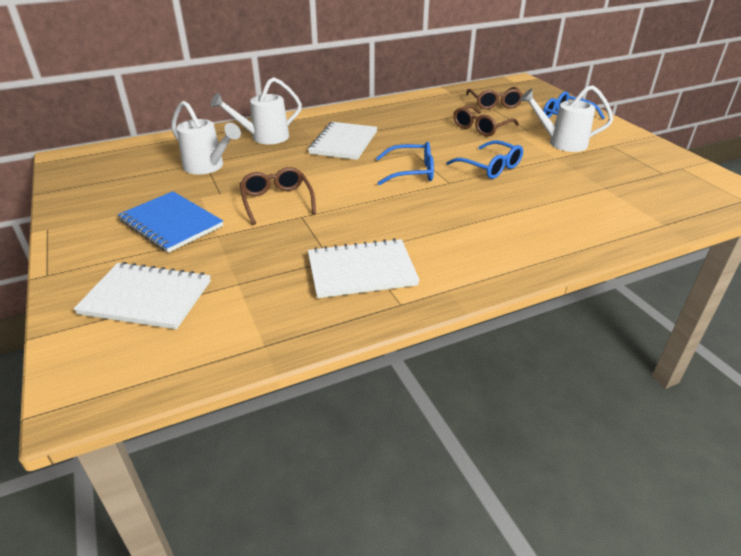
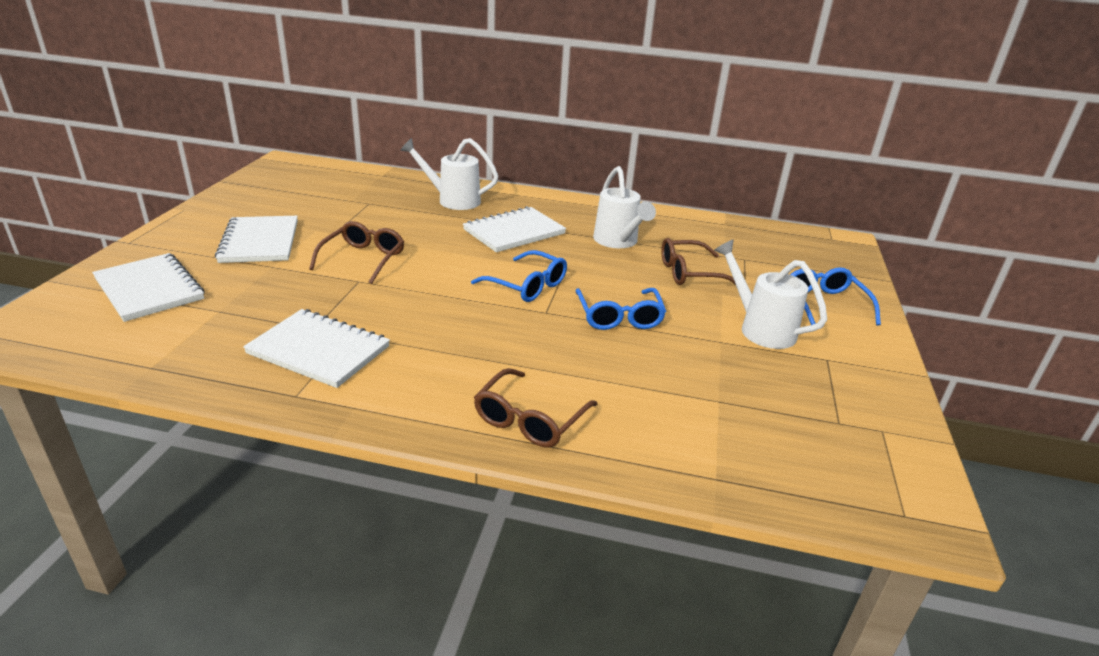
camera: 35 degrees right, 5 degrees down
blue notebook [118,191,223,253] -> white notebook [215,216,298,263]
white watering can [171,101,241,175] -> white watering can moved to [593,166,656,248]
brown glasses [466,87,523,109] -> brown glasses moved to [474,368,597,448]

